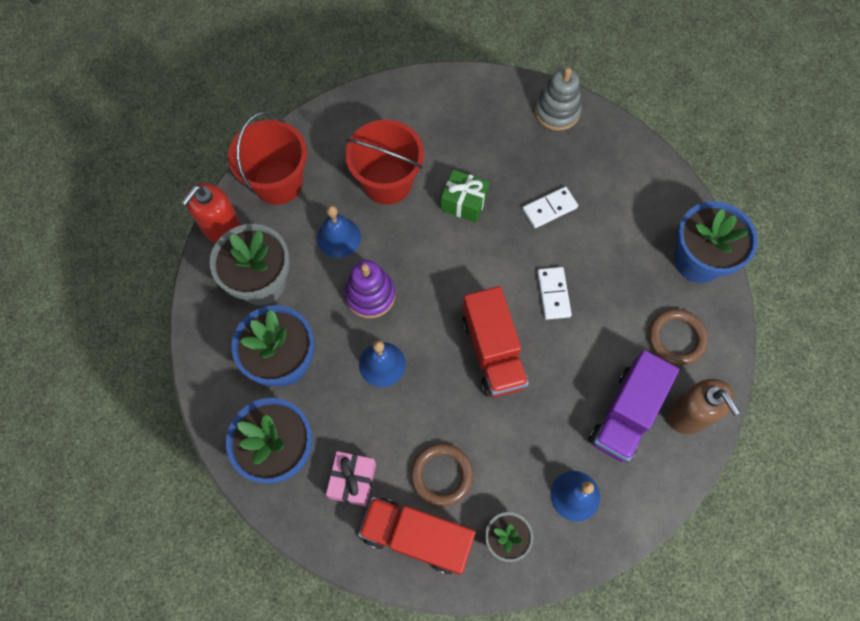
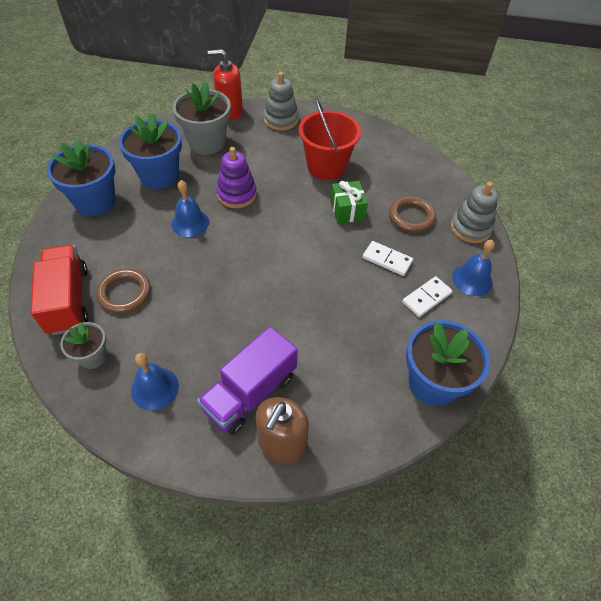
camera: 55 degrees right, 15 degrees down
red bucket [228,112,307,205] -> grey stacking toy [264,72,299,131]
blue bell [317,205,361,258] -> blue bell moved to [452,240,495,296]
pink gift [326,451,376,507] -> none
red truck [462,286,529,397] -> none
white domino [537,267,572,320] -> white domino moved to [402,276,453,317]
purple truck [589,350,679,463] -> purple truck turned 45 degrees counterclockwise [197,326,298,435]
brown ring [649,309,708,366] -> brown ring moved to [389,196,436,232]

